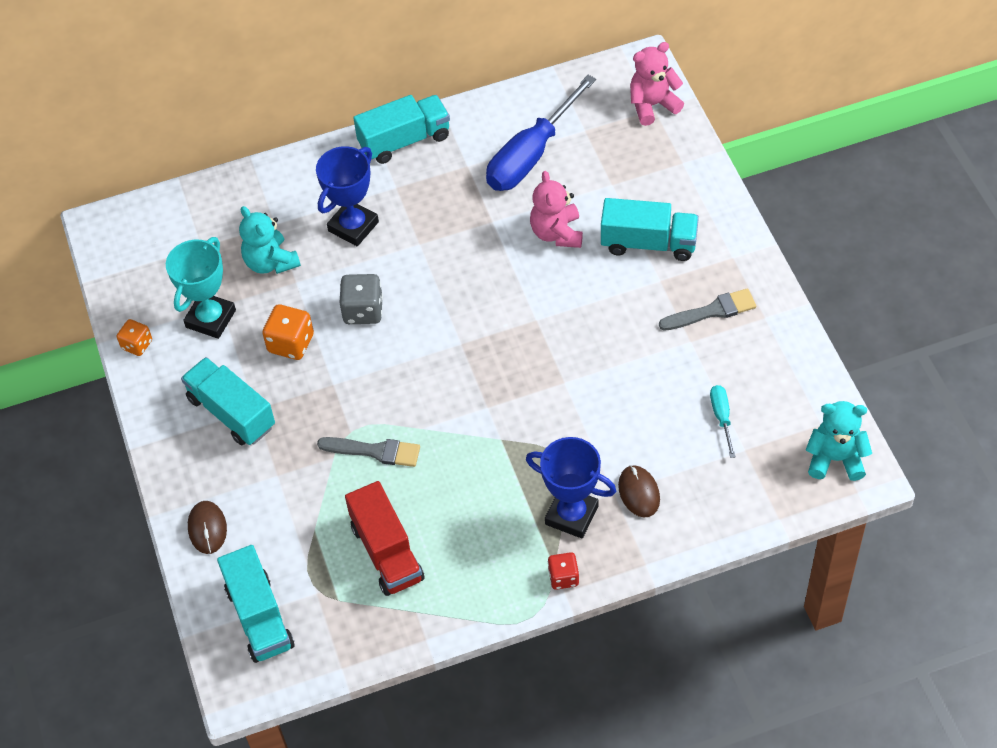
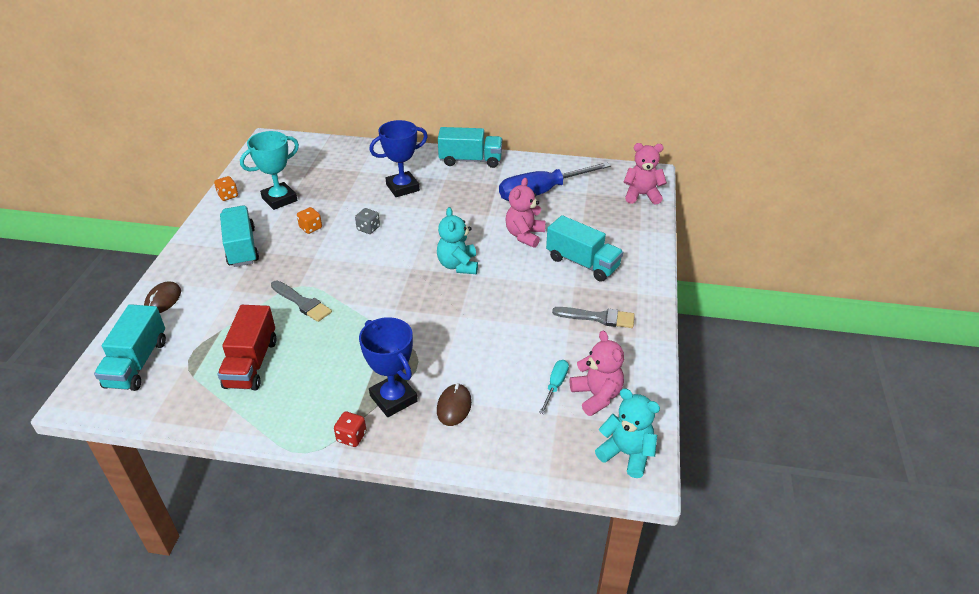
camera: 25 degrees right, 15 degrees down
turquoise teddy bear [239,206,301,274] -> turquoise teddy bear moved to [437,207,478,274]
orange dice [262,304,314,360] -> orange dice [297,207,322,234], size x0.65
grey dice [340,274,383,324] -> grey dice [355,208,380,234], size x0.65
none -> pink teddy bear [570,331,624,416]

